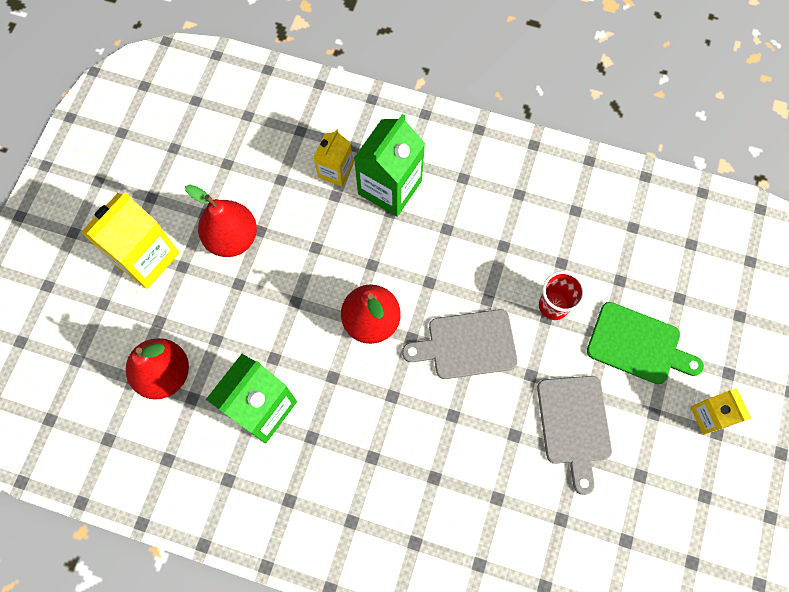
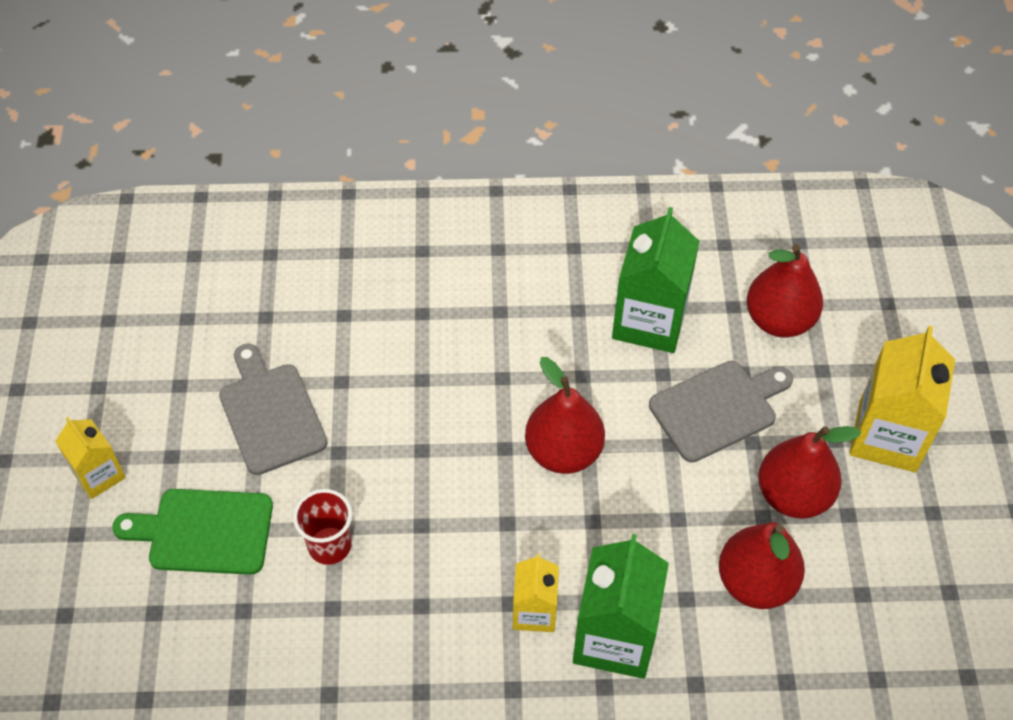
camera: 160 degrees right, 15 degrees down
yellow carton [313,129,353,187] -> yellow carton moved to [513,553,559,632]
grey cutting board [402,309,518,379] -> grey cutting board moved to [649,361,793,463]
none -> red pear [719,523,805,609]

